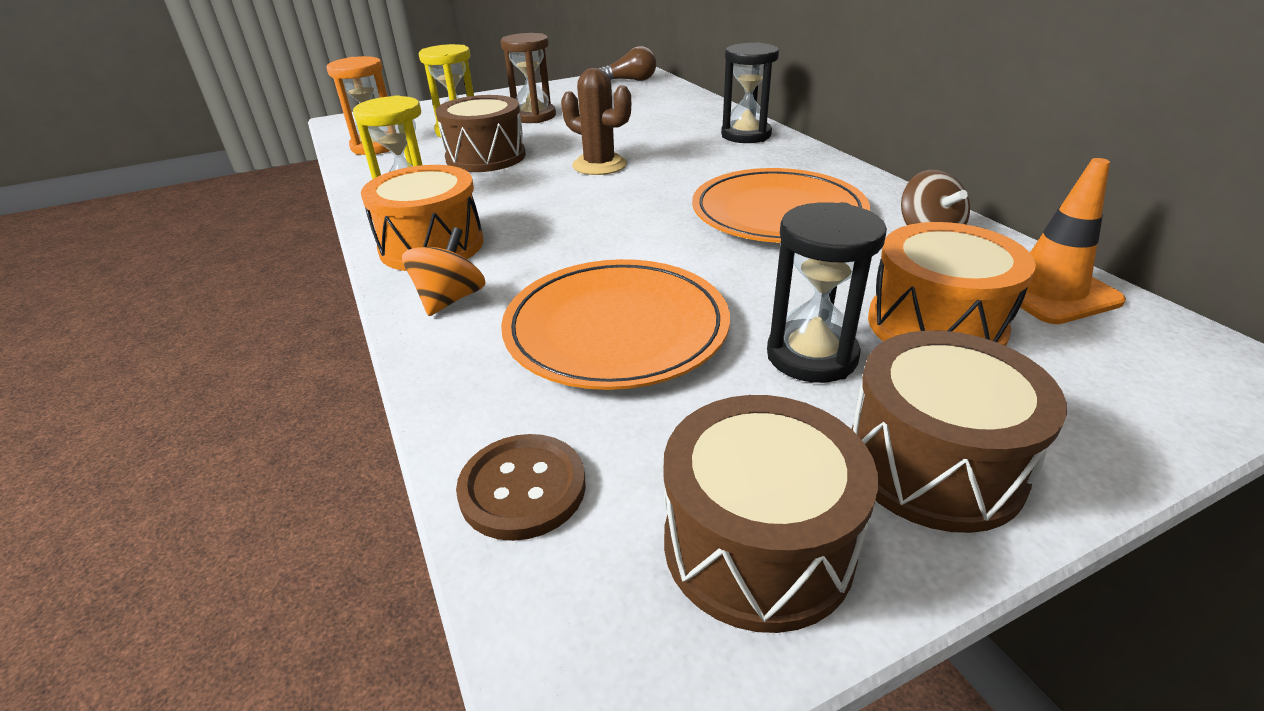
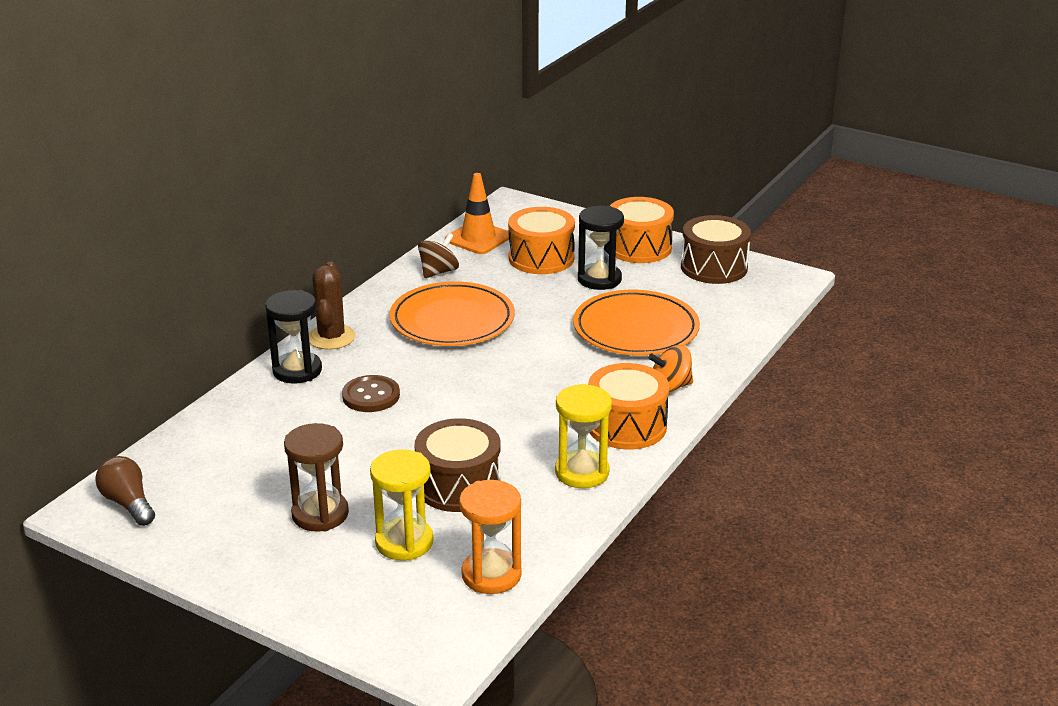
camera: 125 degrees left, 5 degrees down
brown button [456,434,586,541] -> brown button moved to [342,375,400,412]
brown cactus [561,68,631,175] -> brown cactus moved to [309,262,355,350]
brown drum [852,330,1067,533] -> orange drum [610,197,674,263]

